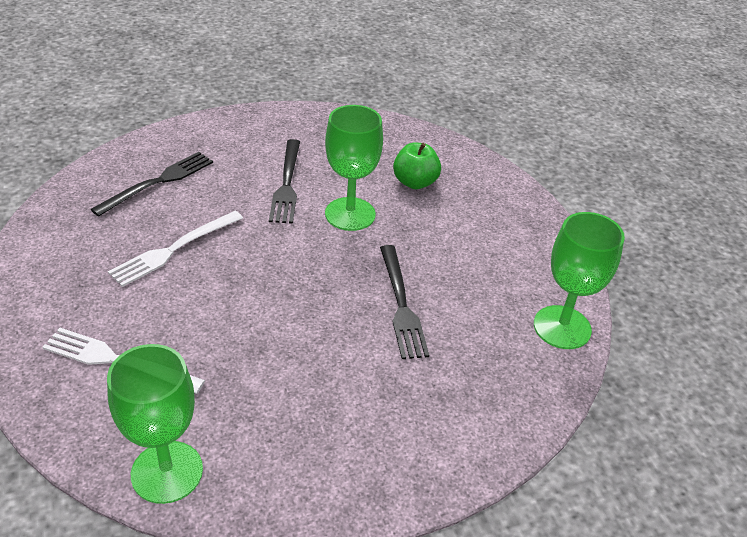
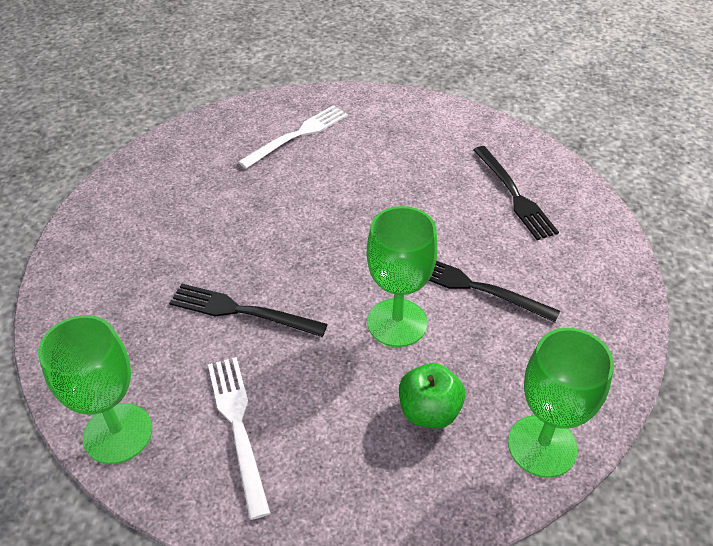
camera: 120 degrees right, 5 degrees up
green goblet [107,344,203,504] -> green goblet moved to [508,328,614,478]
white fork [108,211,243,287] -> white fork moved to [208,357,270,520]

